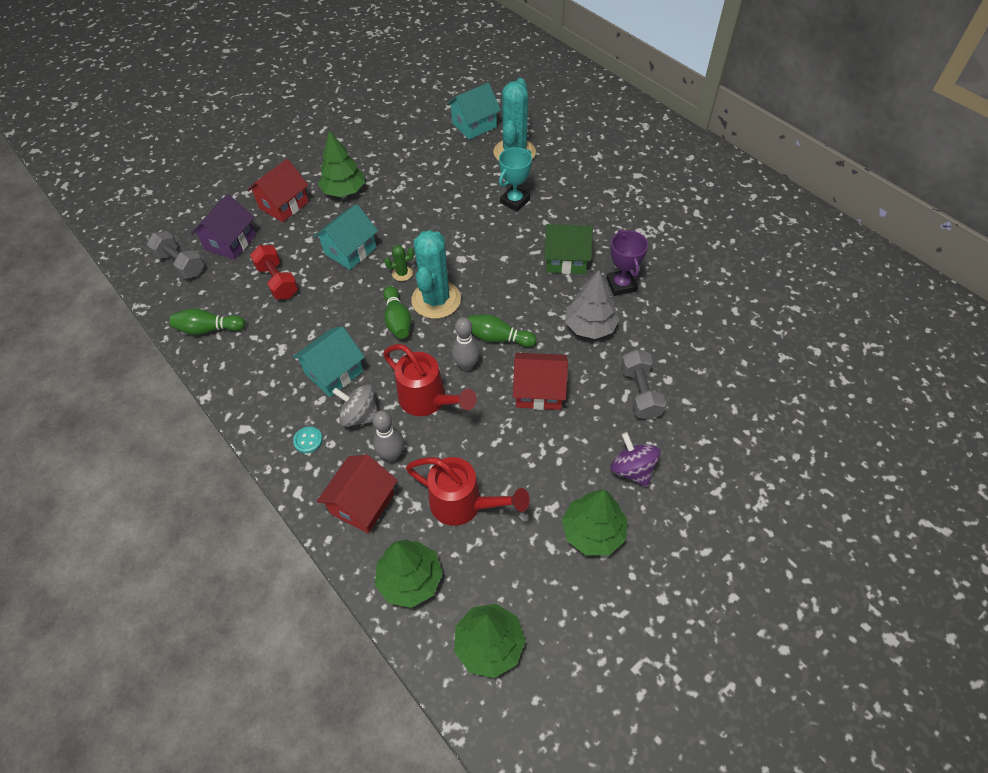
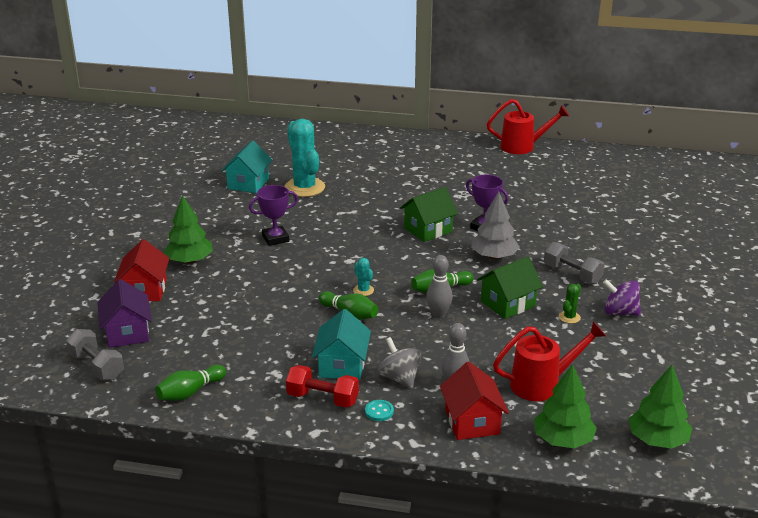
camera: 40 degrees left, 25 degrees down
grey dumbbell [147,231,204,279] -> grey dumbbell turned 45 degrees clockwise [66,329,124,380]
red dumbbell [250,245,298,299] -> red dumbbell moved to [286,365,359,408]
turquoise house [314,204,378,270] -> none
grey spinning top [332,384,378,427] -> grey spinning top turned 75 degrees clockwise [378,337,422,388]
red watering can [383,344,477,416] -> red watering can moved to [487,99,569,154]
green cactus [384,245,414,281] -> green cactus moved to [559,284,581,324]
turquoise cactus [411,230,461,319] -> turquoise cactus [353,258,374,296], size x0.43
turquoise trophy [499,147,532,212] -> none
red house [513,353,568,410] -> green house [477,256,543,319]
green tree [562,490,627,555] -> none
none -> purple trophy [249,185,298,246]

